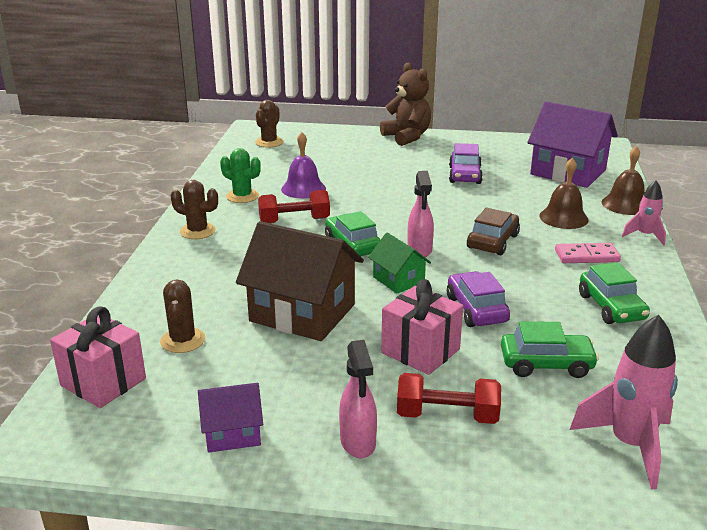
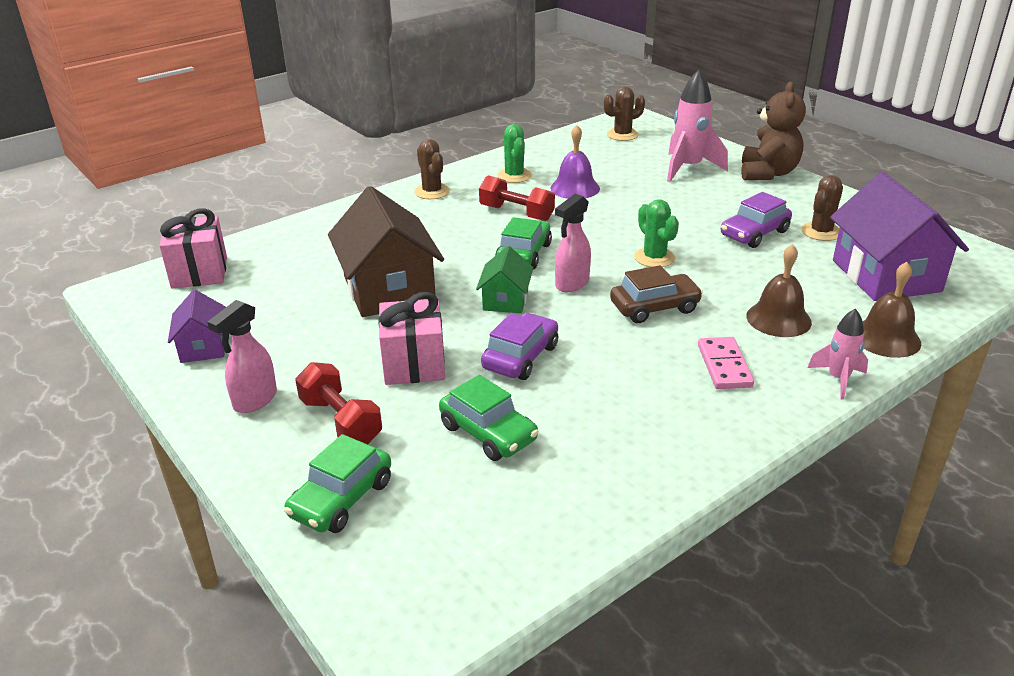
camera: 45 degrees right, 5 degrees up
brown cactus [160,280,205,353] -> brown cactus moved to [801,175,843,241]
purple house [198,383,263,452] -> purple house turned 45 degrees clockwise [168,290,226,363]
pink domino [555,243,621,263] -> pink domino turned 45 degrees clockwise [698,337,754,389]
pink rocket [570,315,678,489] -> pink rocket moved to [667,70,728,182]
green car [579,262,650,324] -> green car moved to [284,434,391,533]
none -> green cactus [634,199,679,267]

